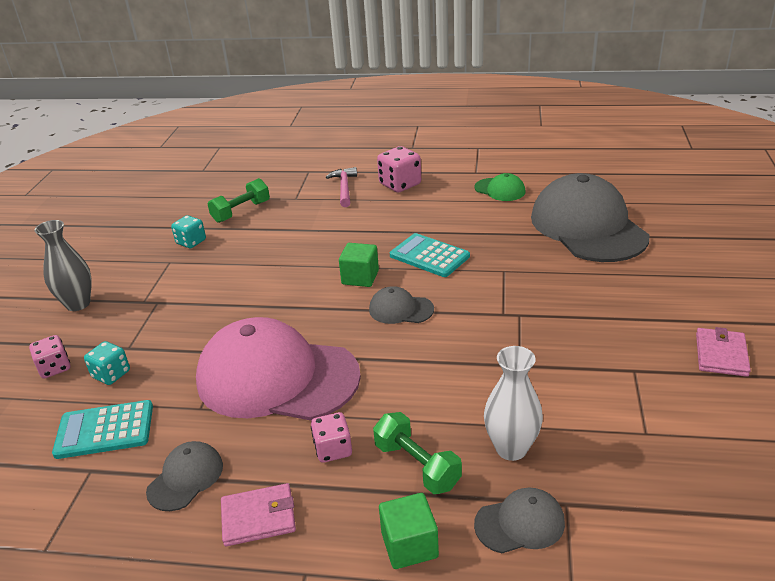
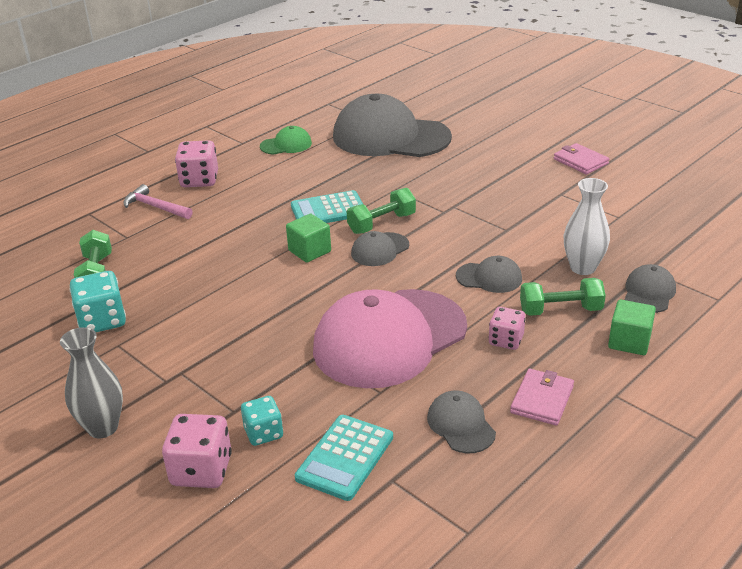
camera: 55 degrees left, 0 degrees up
pink dice [29,335,70,378] -> pink dice [162,414,232,488], size x1.54
turquoise dice [171,215,206,248] -> turquoise dice [70,271,126,332], size x1.54
none -> green dumbbell [347,188,416,234]
none -> grey cap [456,256,522,293]

